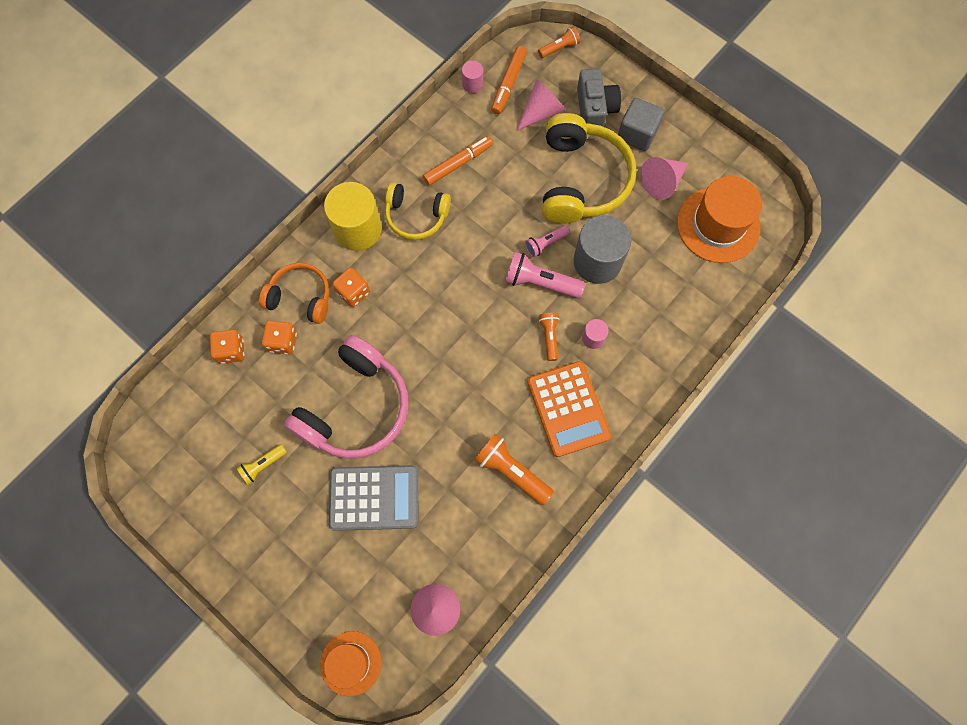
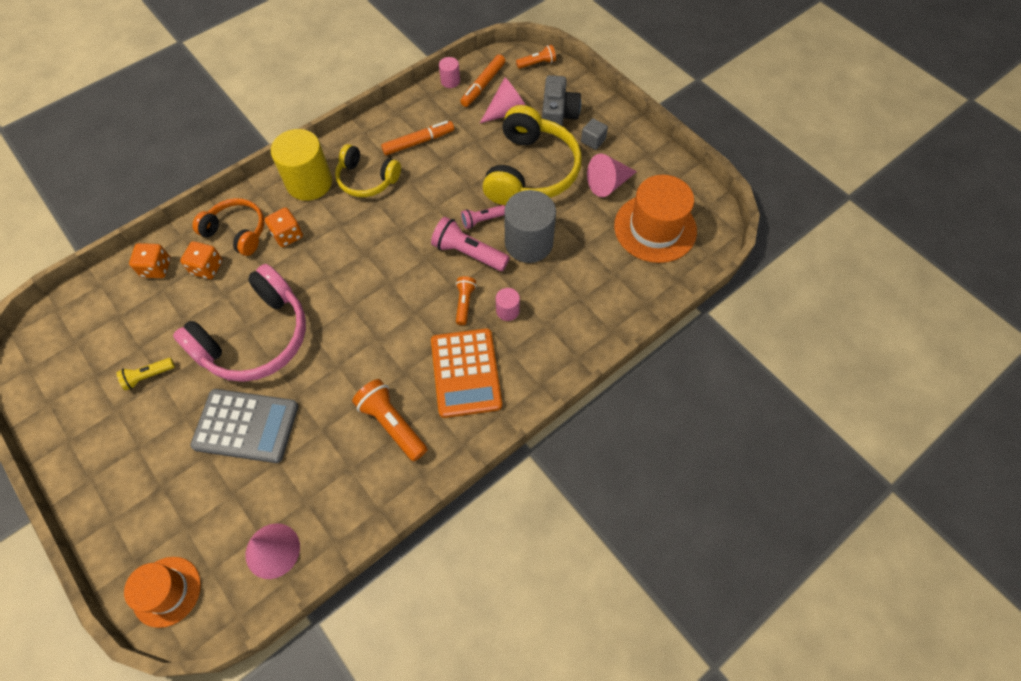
camera: 10 degrees right, 10 degrees down
grey cube [618,98,664,151] -> grey cube [581,118,608,150], size x0.60

